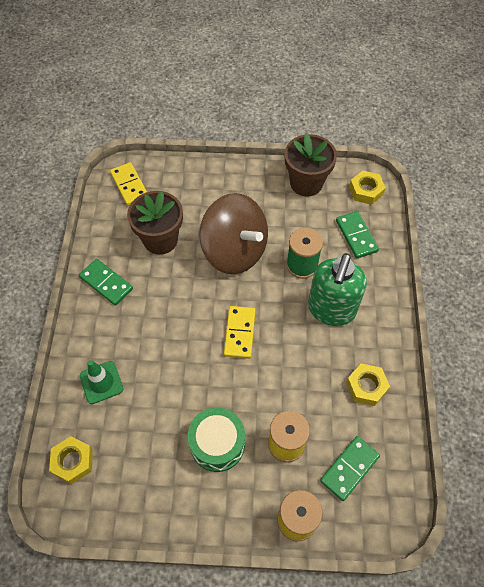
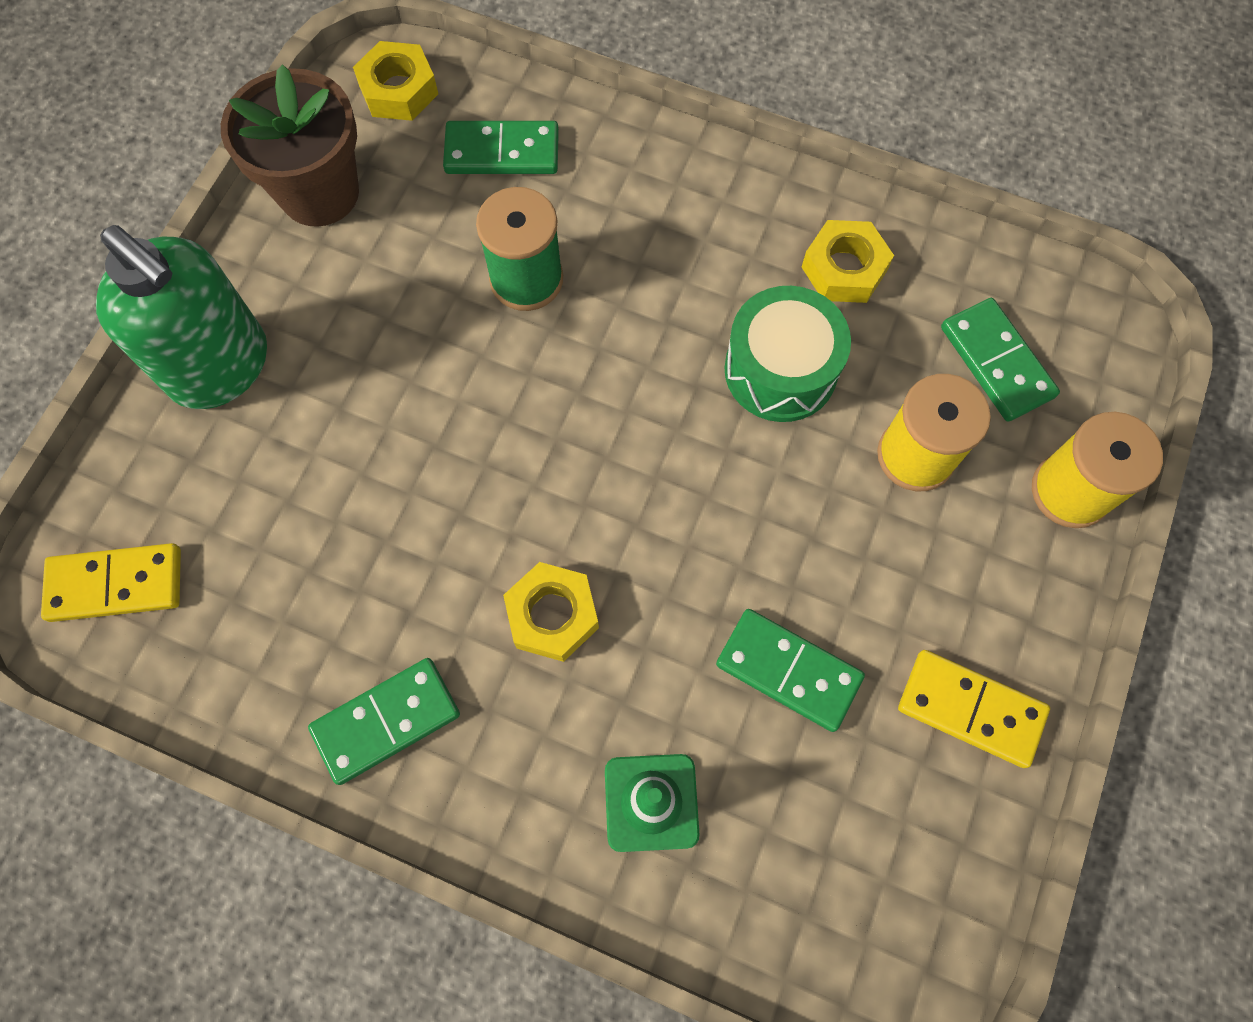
camera: 70 degrees left, 10 degrees up
yellow nut [49,436,93,484] -> yellow nut moved to [503,562,599,662]
brown flower pot [127,191,183,255] -> none
green drum [188,407,245,472] -> green drum moved to [724,286,851,422]
brown spinning top [199,193,268,274] -> none
yellow domino [224,306,256,359] -> yellow domino moved to [898,650,1050,768]
green soap dispenser [308,253,367,326] -> green soap dispenser moved to [96,225,267,409]
none -> green domino [716,609,865,732]

